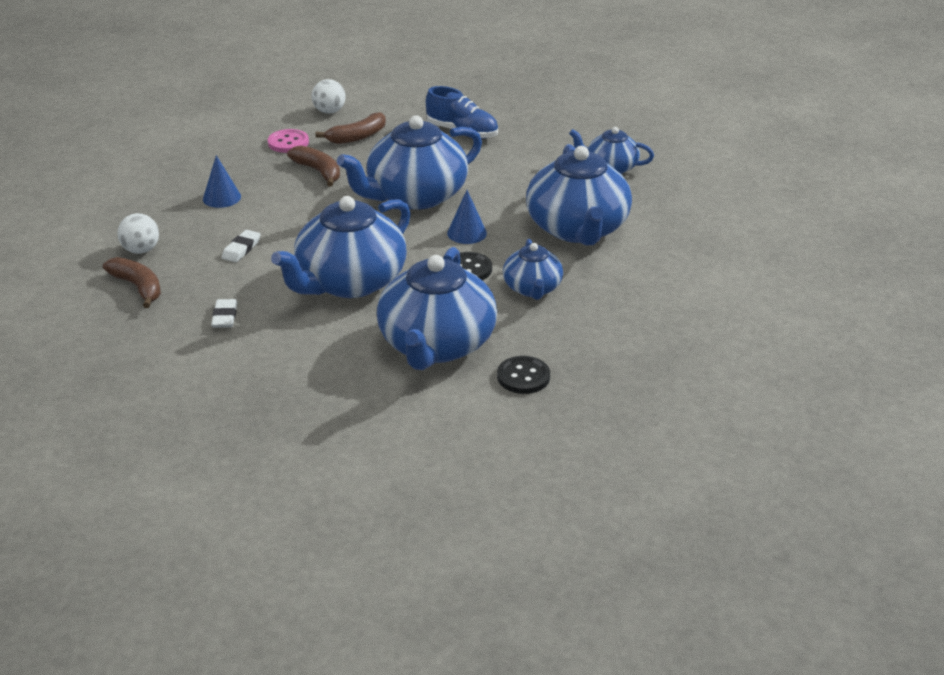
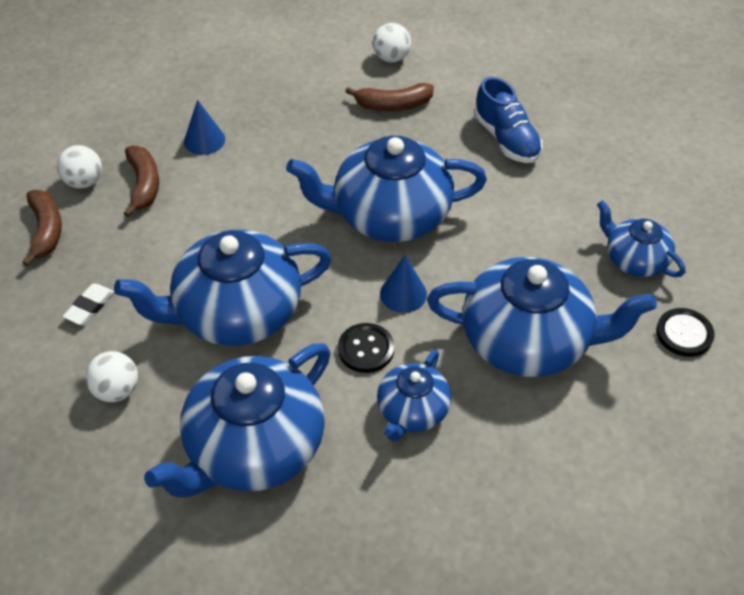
camera: 30 degrees right, 15 degrees up
white eraser [222,230,261,262] -> none
pink button [268,129,309,153] -> none
brown banana [287,145,340,186] -> brown banana moved to [124,146,159,217]
black button [497,356,550,394] -> black button moved to [656,308,715,357]
blue teapot [526,144,632,245] -> blue teapot turned 105 degrees counterclockwise [427,257,657,377]
none -> white ball [85,351,138,402]

